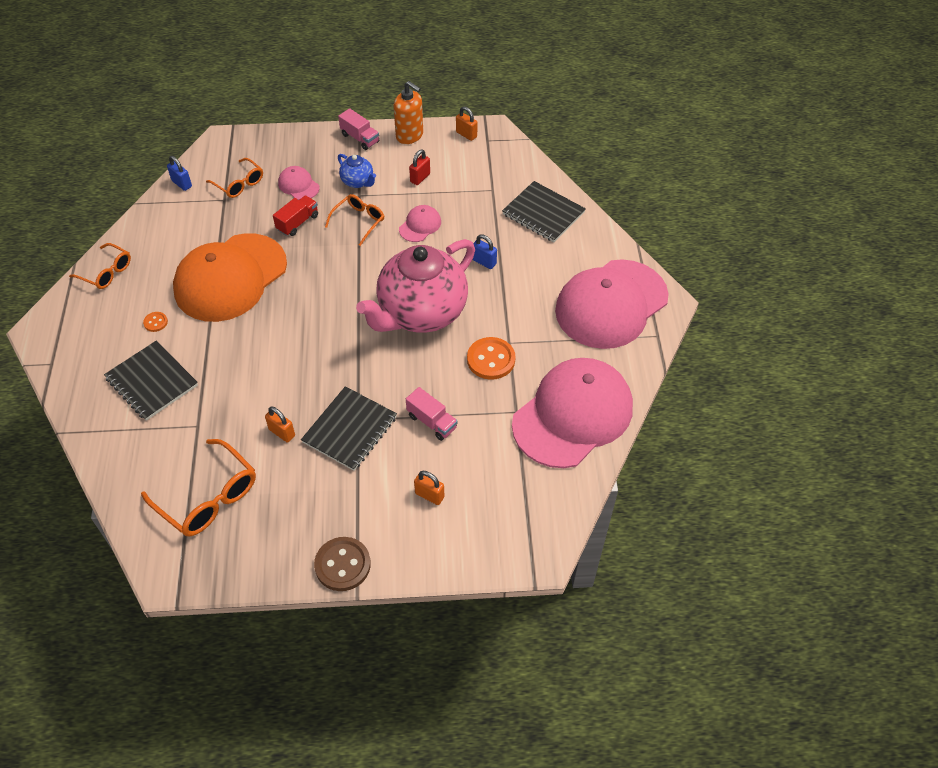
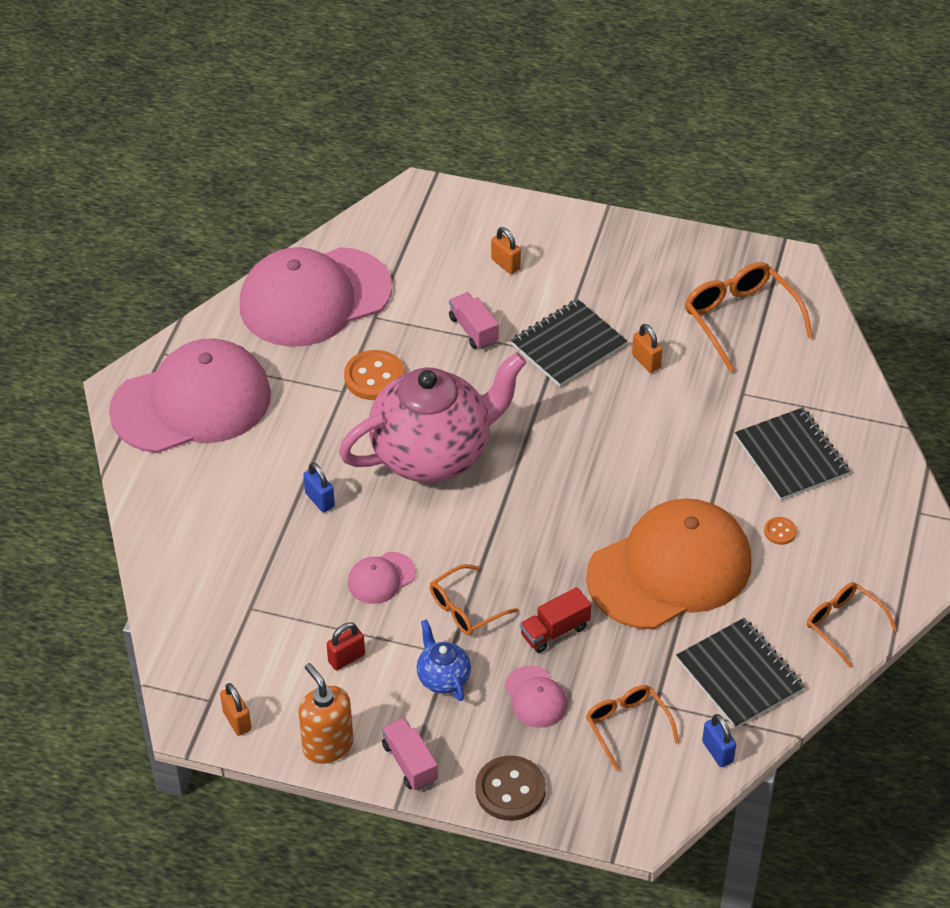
camera: 160 degrees left, 5 degrees down
brown button [314,537,371,591] -> brown button moved to [475,755,546,821]
black notebook [502,181,586,242] -> black notebook moved to [676,618,805,729]

